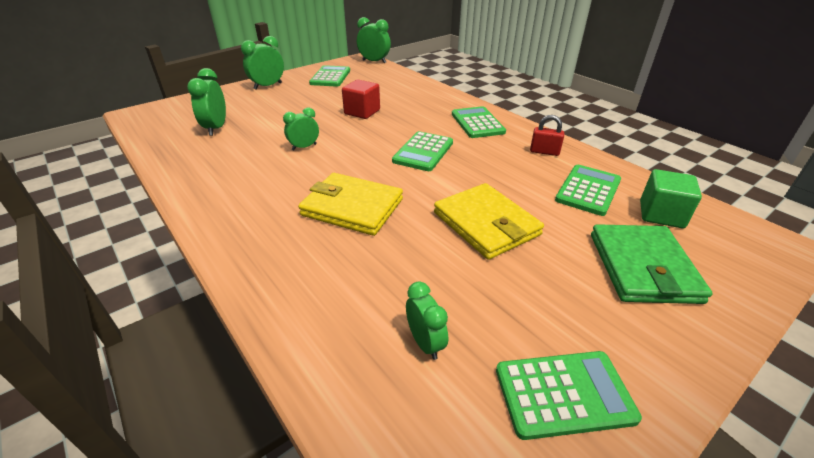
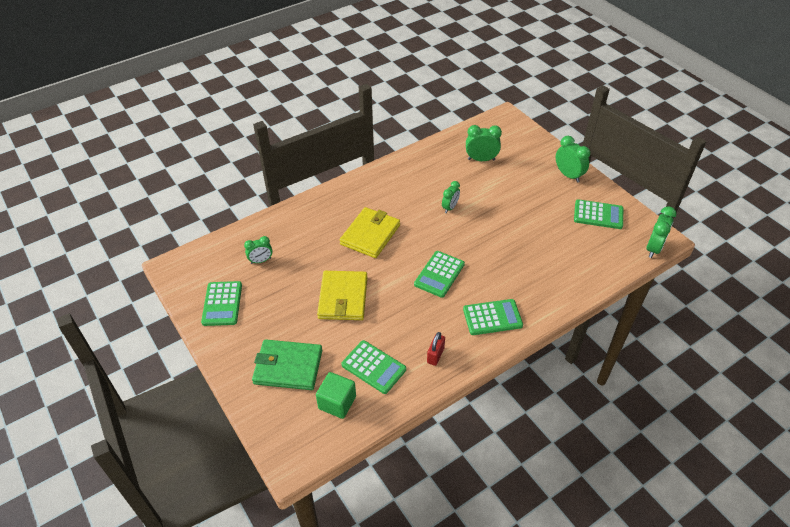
camera: 95 degrees right, 10 degrees up
green clock [283,107,319,150] -> green clock turned 60 degrees clockwise [442,181,460,213]
red cube [342,80,380,119] -> none
green calculator [392,131,453,171] -> green calculator turned 90 degrees counterclockwise [414,251,465,298]
yellow wallet [434,183,544,260] -> yellow wallet turned 60 degrees counterclockwise [317,271,367,320]

